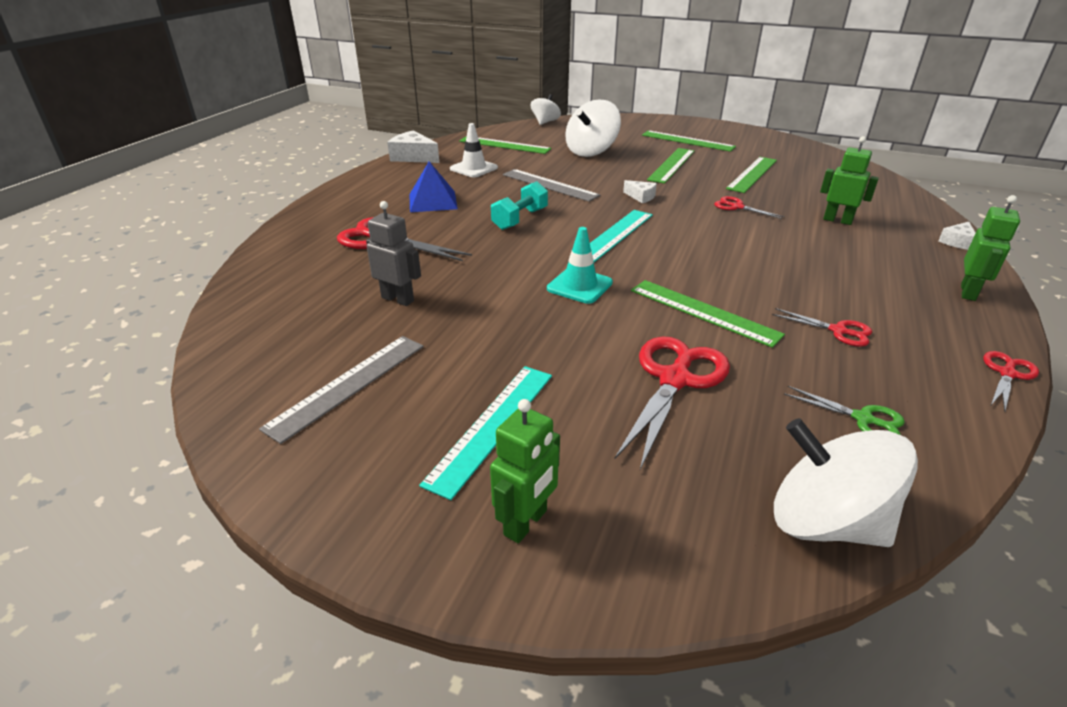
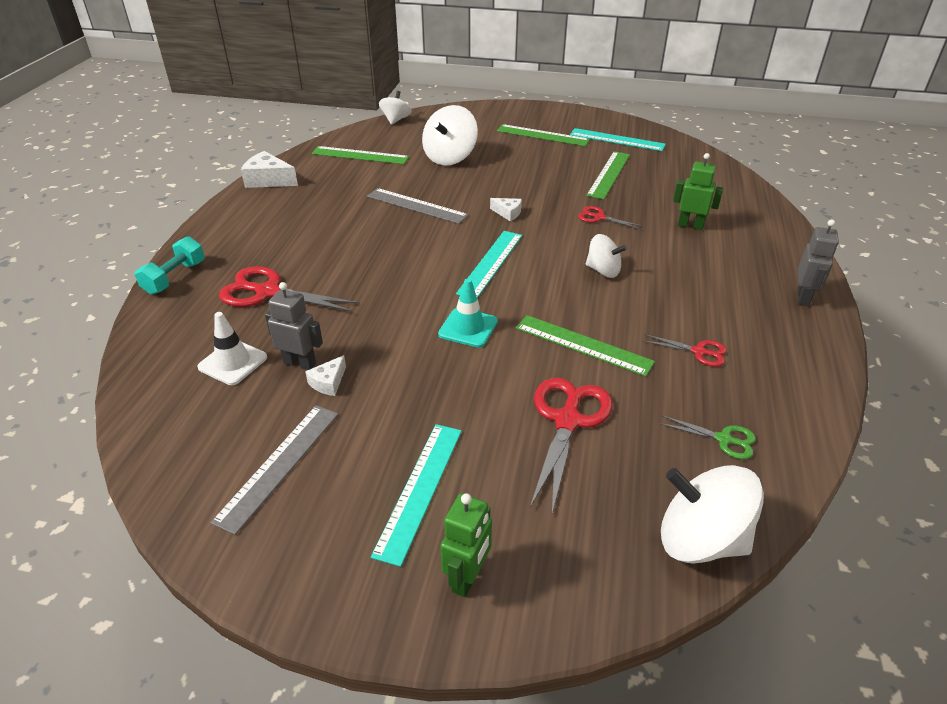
camera: 10 degrees left, 5 degrees up
blue pyramid [410,161,458,212] -> none
white traffic cone [450,123,498,177] -> white traffic cone moved to [197,312,267,385]
turquoise dumbbell [491,181,548,230] -> turquoise dumbbell moved to [135,236,204,294]
green ruler [647,148,695,184] -> none
white cheese [938,222,975,250] -> white cheese moved to [305,355,346,396]
green robot [961,195,1020,301] -> grey robot [797,219,839,306]
red scissors [984,351,1039,412] -> none
none -> turquoise ruler [570,128,666,151]
none -> white spinning top [586,234,627,278]

